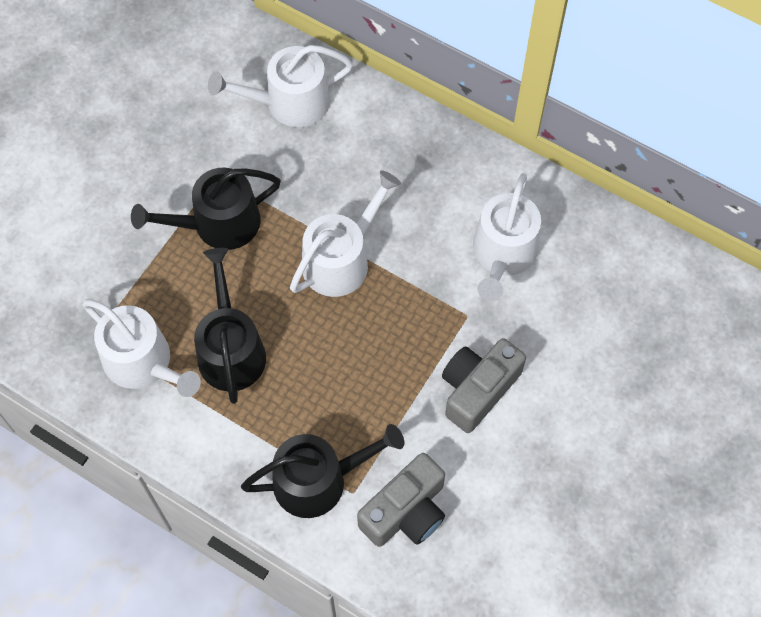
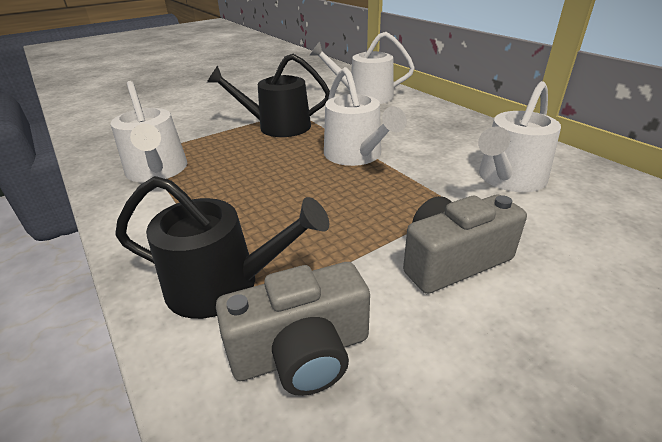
camera: 25 degrees right, 30 degrees down
black watering can [194,248,266,404] -> none
white watering can [290,170,401,297] -> white watering can turned 90 degrees clockwise [324,67,407,166]

